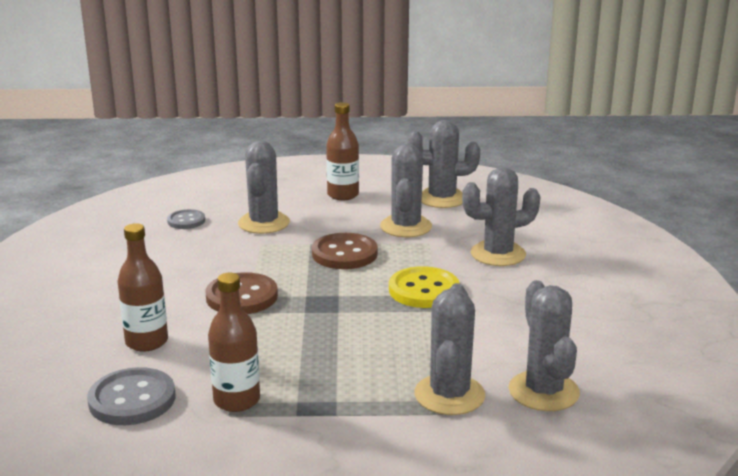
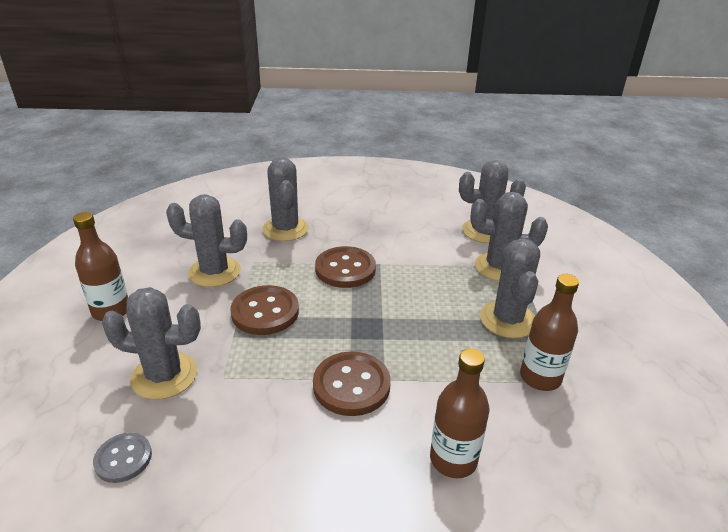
camera: 90 degrees left, 10 degrees up
grey button [87,367,175,425] -> none
yellow button [389,266,459,308] -> brown button [315,246,376,288]
grey cactus [408,120,480,208] -> grey cactus moved to [480,238,540,338]

